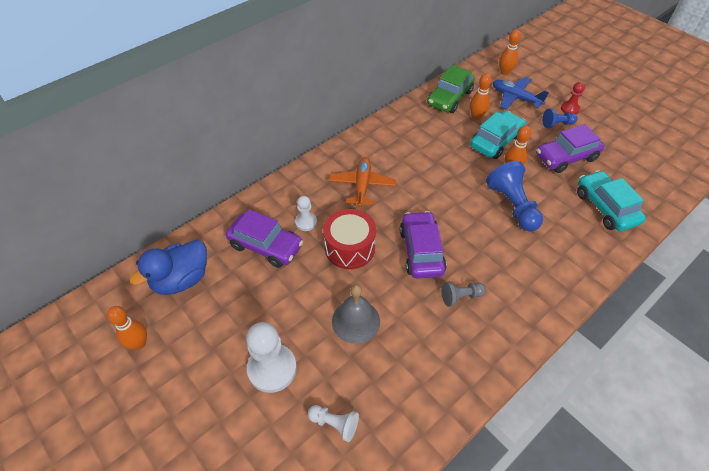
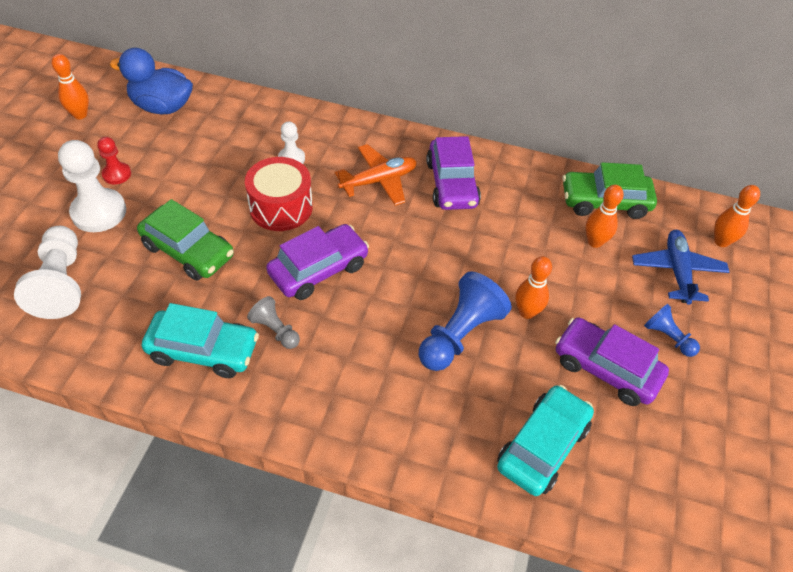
camera: 55 degrees right, 0 degrees up
purple car [226,209,303,268] -> purple car moved to [426,136,481,210]
white pawn [308,405,359,442] -> white pawn [14,226,81,319], size x1.84
grey bell [332,284,380,344] -> green car [137,199,234,281]
turquoise car [470,111,526,159] -> turquoise car moved to [142,303,259,378]
red pawn [561,82,585,114] -> red pawn moved to [97,137,131,184]

